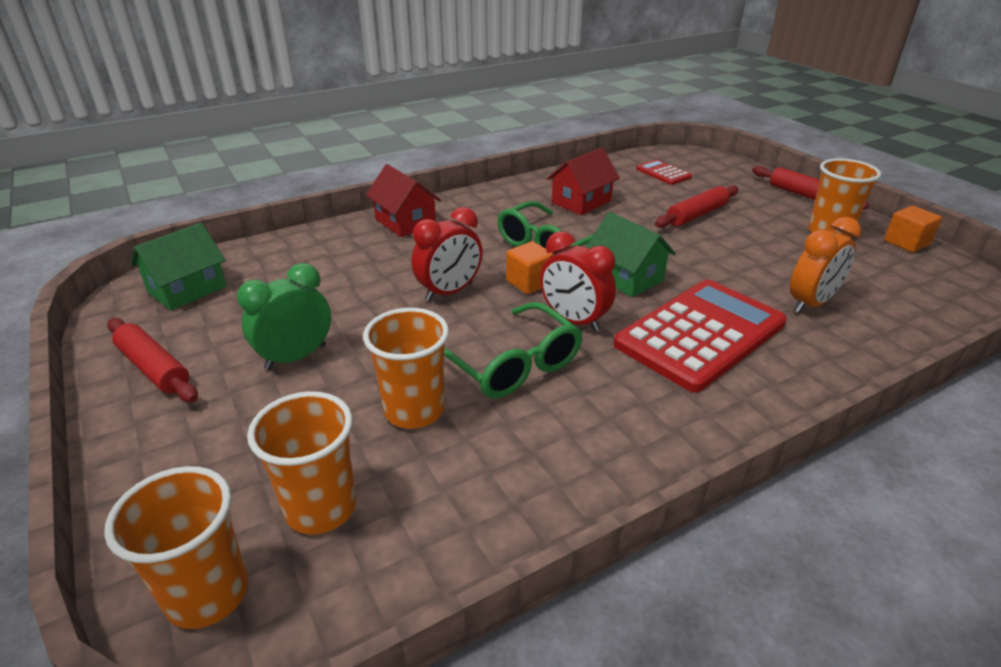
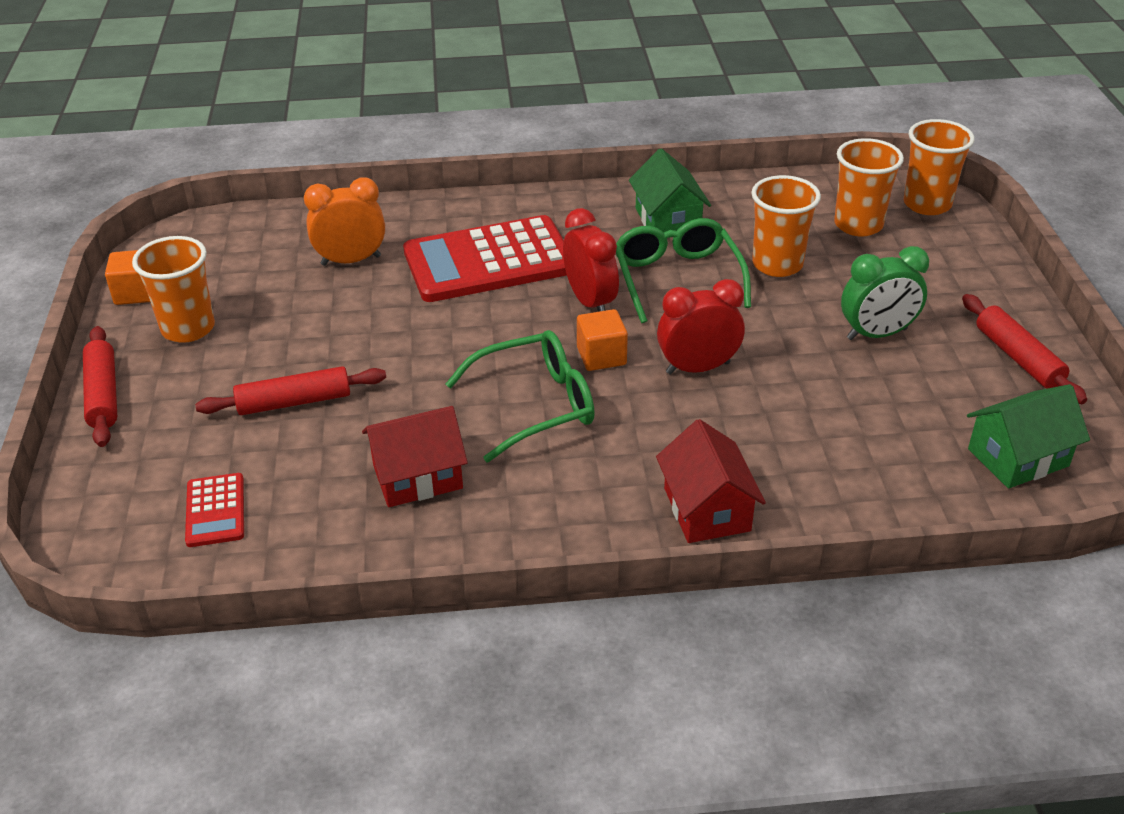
camera: 155 degrees left, 5 degrees up
green house [586,212,676,297] -> green house moved to [629,148,711,238]

